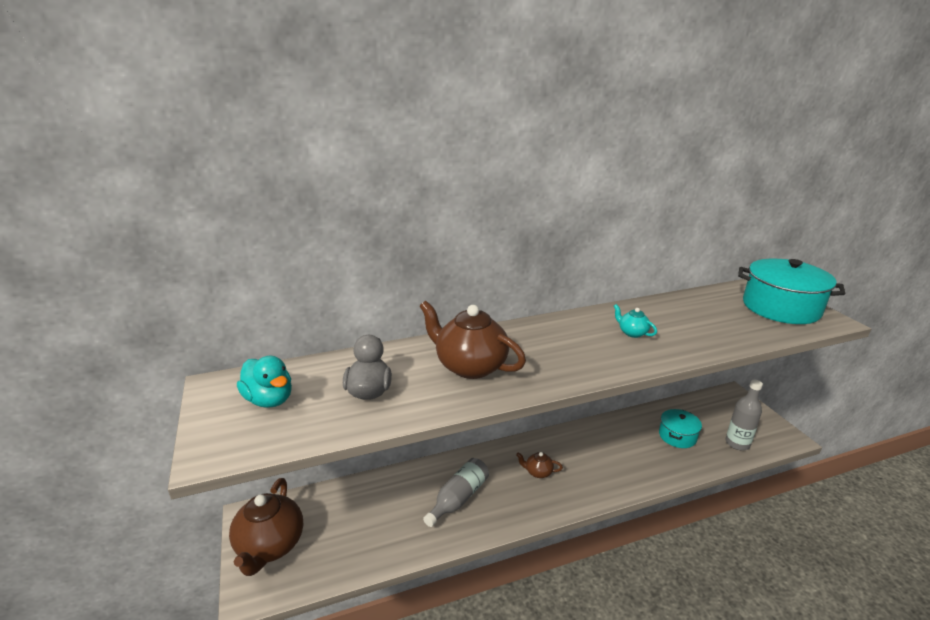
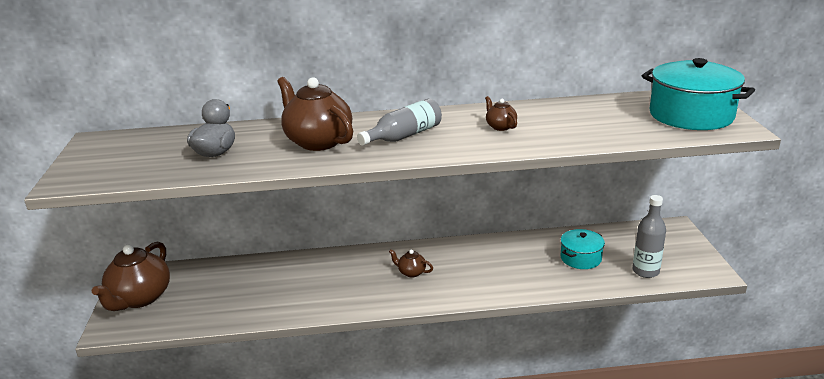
camera: 15 degrees right, 0 degrees up
turquoise duck [237,356,292,408] -> none
grey bottle [423,458,489,527] -> grey bottle moved to [357,98,442,146]
turquoise teapot [614,304,657,338] -> brown teapot [485,96,517,131]

